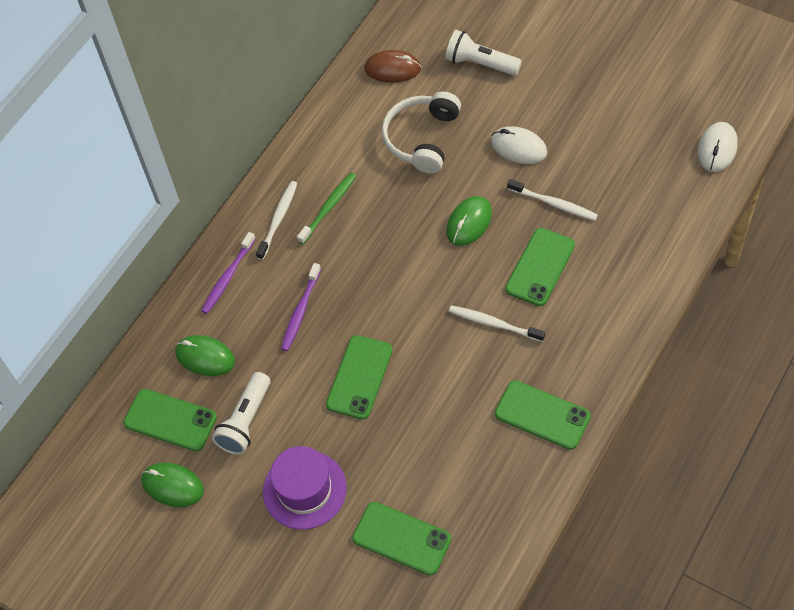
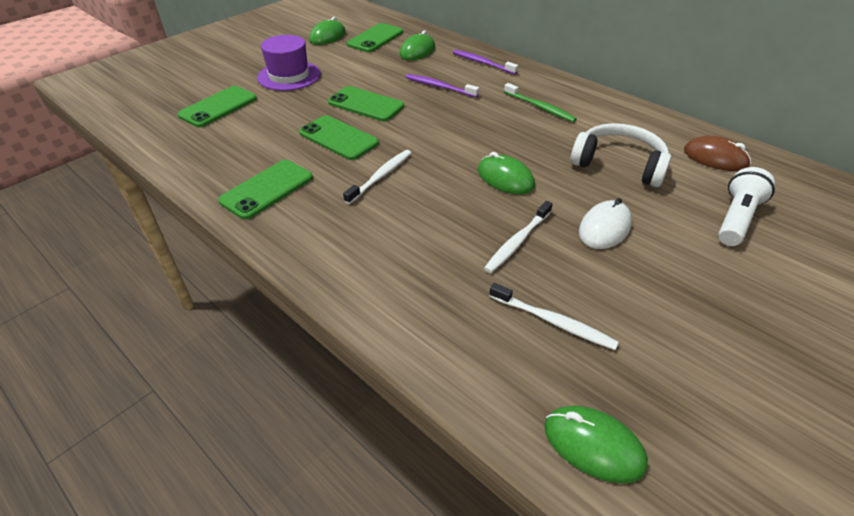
camera: 95 degrees right, 15 degrees down
white flashlight [212,372,270,455] -> none
white toothbrush [256,181,297,260] -> white toothbrush moved to [489,283,619,350]
brown mouse [364,50,421,83] -> brown mouse turned 75 degrees counterclockwise [684,136,751,171]
green phone [505,228,575,306] -> green phone moved to [299,115,379,160]
white mouse [697,122,738,172] -> green mouse [544,406,648,484]

